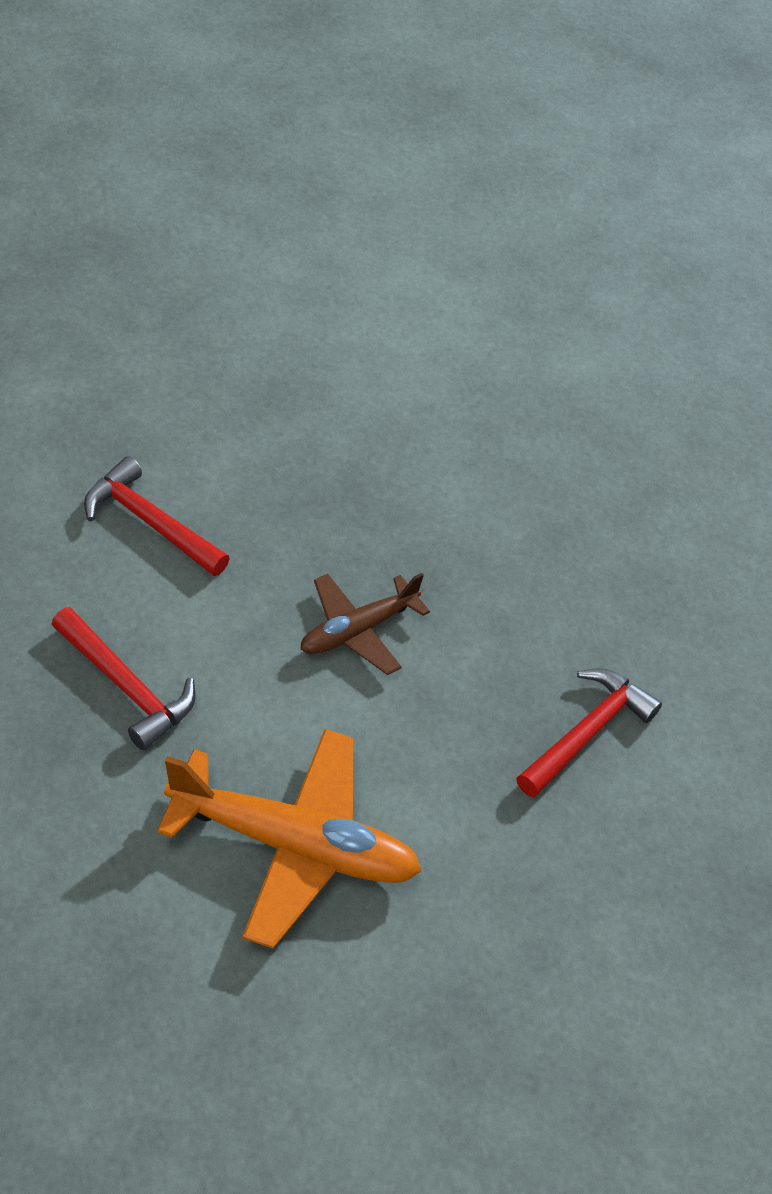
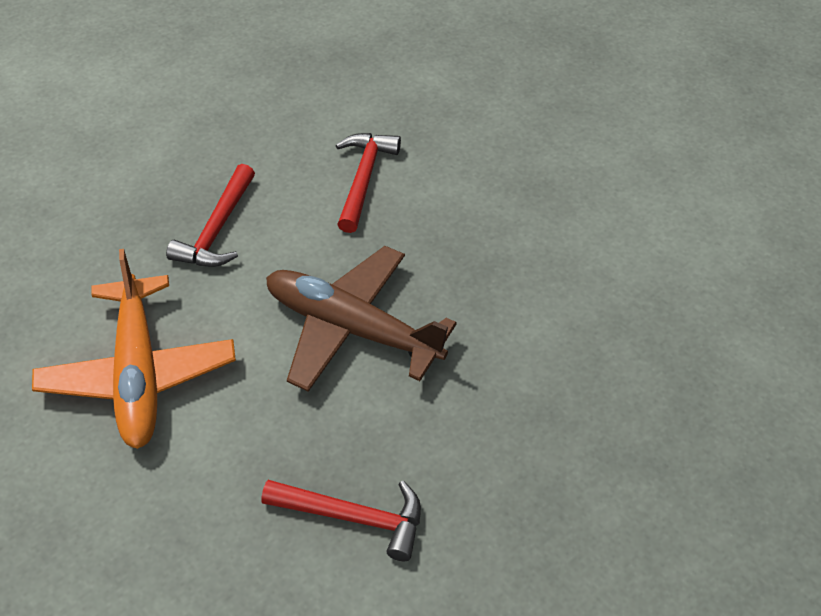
camera: 70 degrees right, 0 degrees up
brown plane [300,573,430,675] -> brown plane [266,246,457,392], size x1.71

